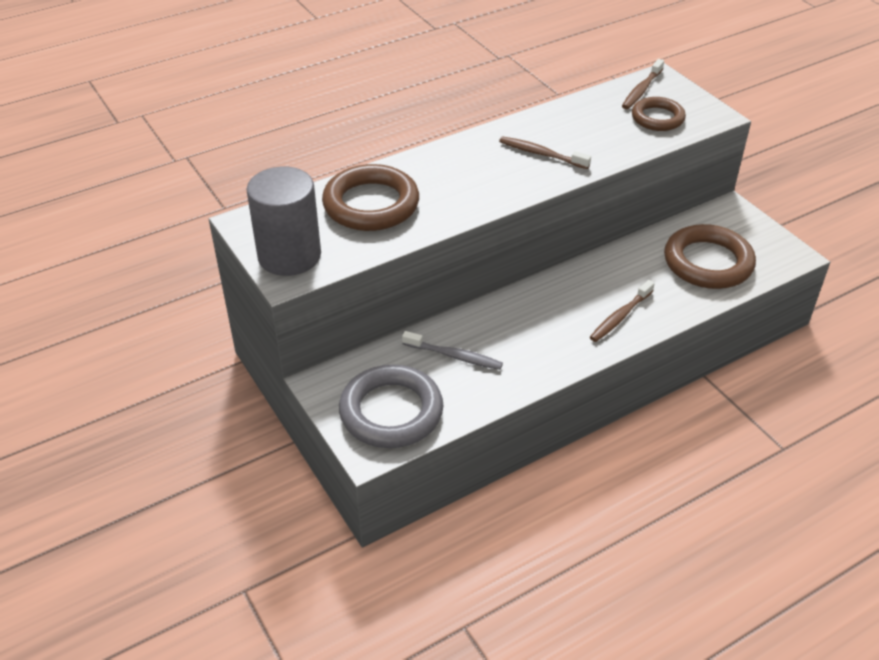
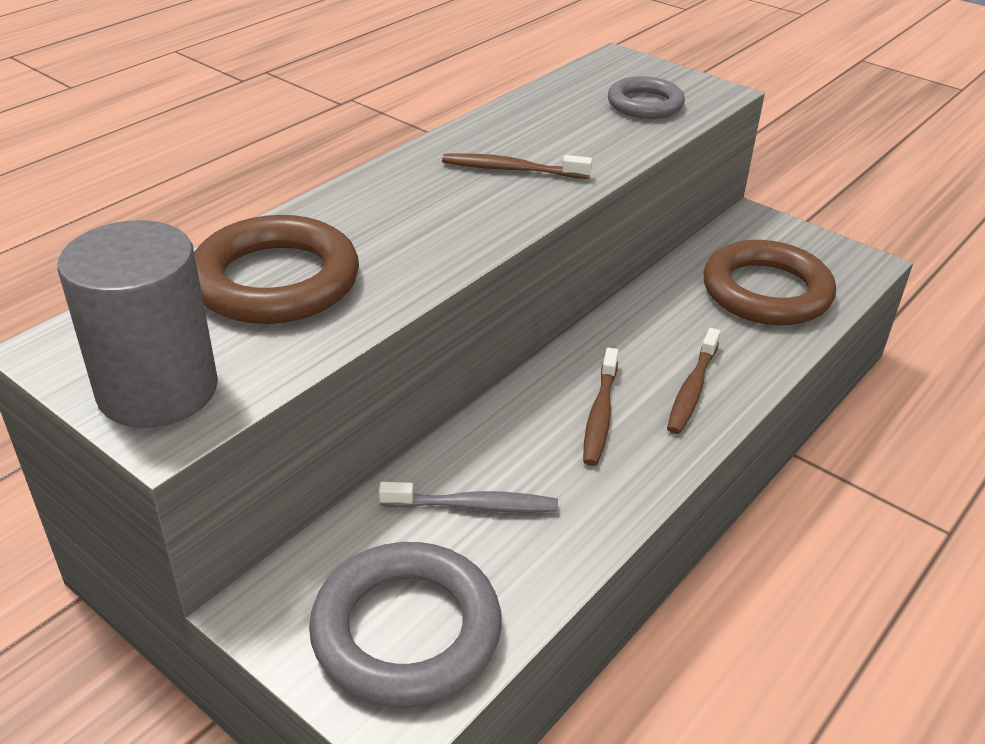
camera: 20 degrees left, 5 degrees down
brown toothbrush [622,59,664,109] -> brown toothbrush moved to [583,348,619,466]
brown ring [632,97,686,131] -> grey ring [608,76,685,119]

